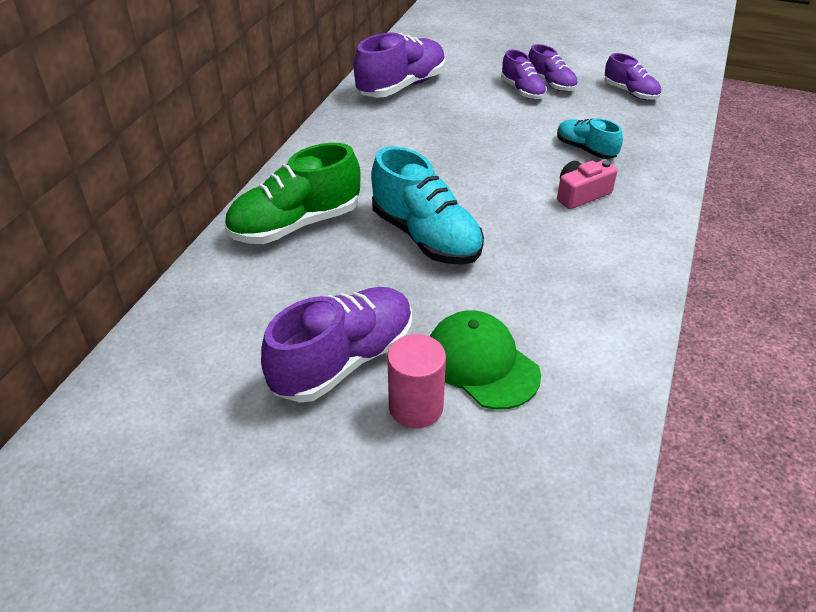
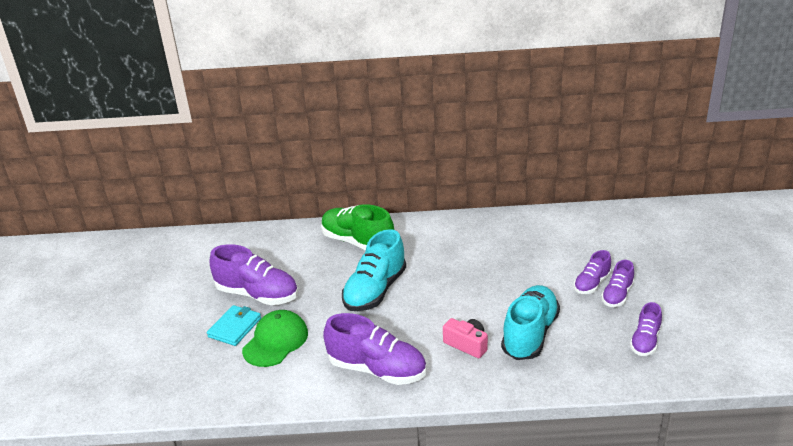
camera: 70 degrees right, 10 degrees down
purple shoe [354,33,445,98] -> purple shoe moved to [323,313,426,385]
pink cylinder [387,334,446,428] -> turquoise wallet [207,305,261,346]
turquoise shoe [557,118,623,159] -> turquoise shoe [501,285,560,360], size x1.77

